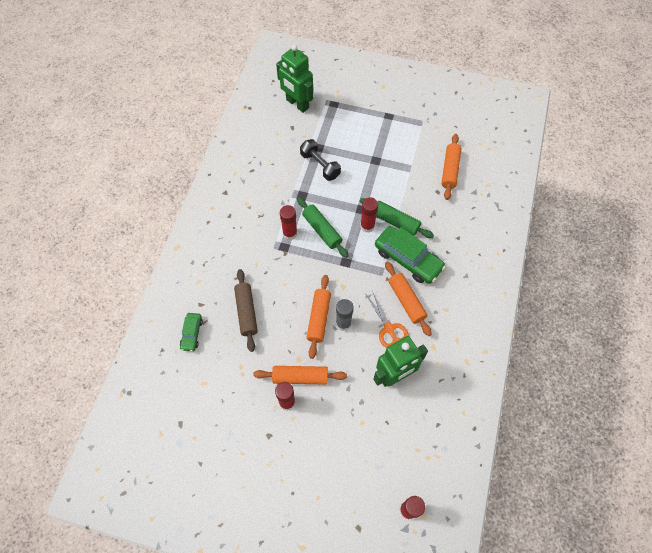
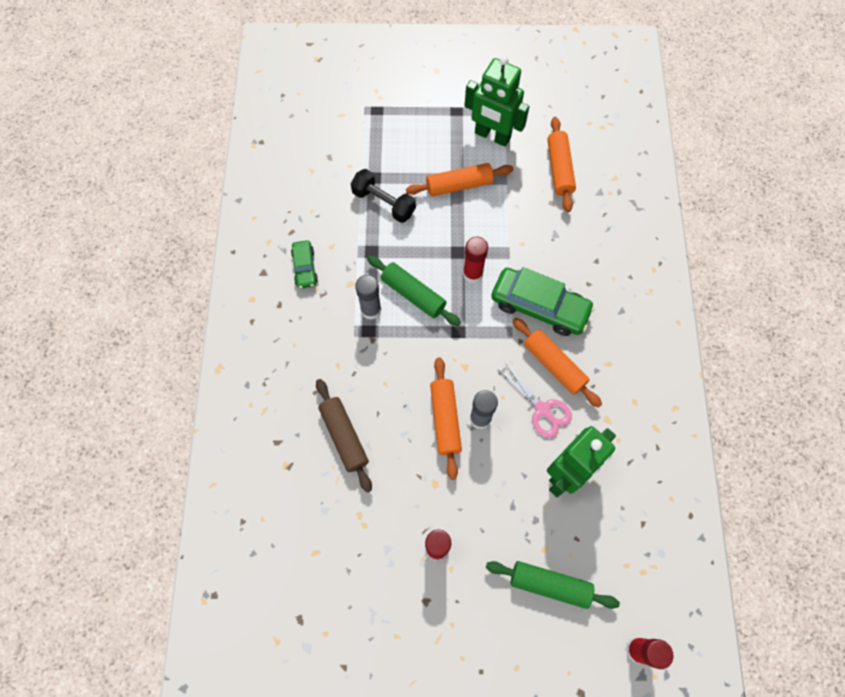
camera: 15 degrees left, 5 degrees up
green car [180,313,203,351] -> green car moved to [291,240,318,288]
orange rolling pin [253,366,347,385] -> orange rolling pin moved to [406,163,514,197]
green robot [276,45,313,113] -> green robot moved to [464,55,529,147]
red glue stick [280,205,297,240] -> grey glue stick [355,275,381,320]
green rolling pin [360,198,434,238] -> green rolling pin moved to [486,561,620,609]
orange scissors [366,291,409,348] -> pink scissors [499,364,572,438]

